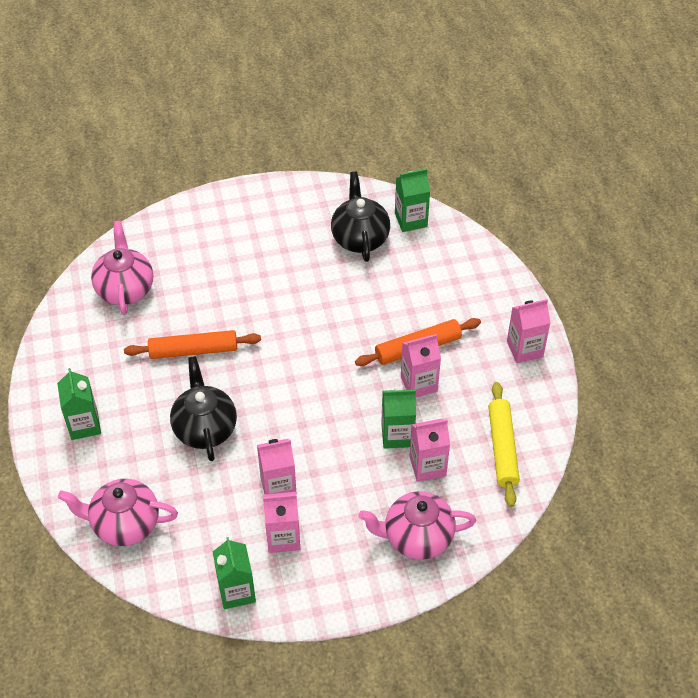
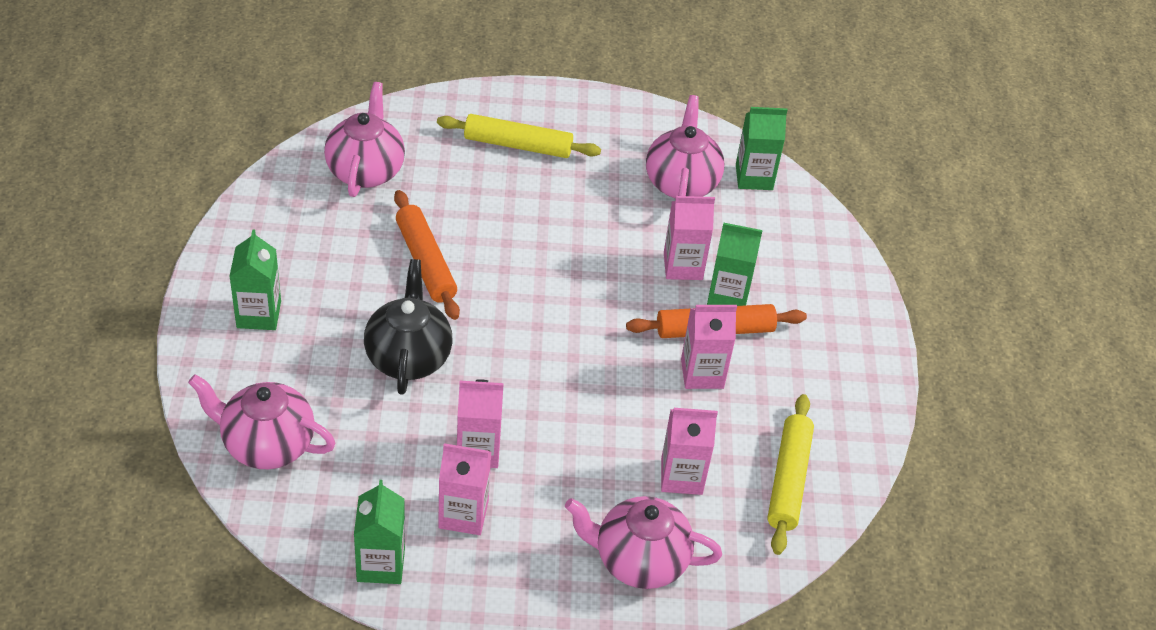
camera: 10 degrees right, 5 degrees down
orange rolling pin [124,330,261,359] -> orange rolling pin turned 60 degrees clockwise [394,190,460,320]
black teapot [331,171,390,262] -> pink teapot [646,95,725,199]
green carton [381,387,416,449] -> green carton moved to [707,223,763,306]
pink carton [507,299,551,363] -> pink carton moved to [664,196,715,280]
none -> yellow rolling pin [437,114,601,158]

